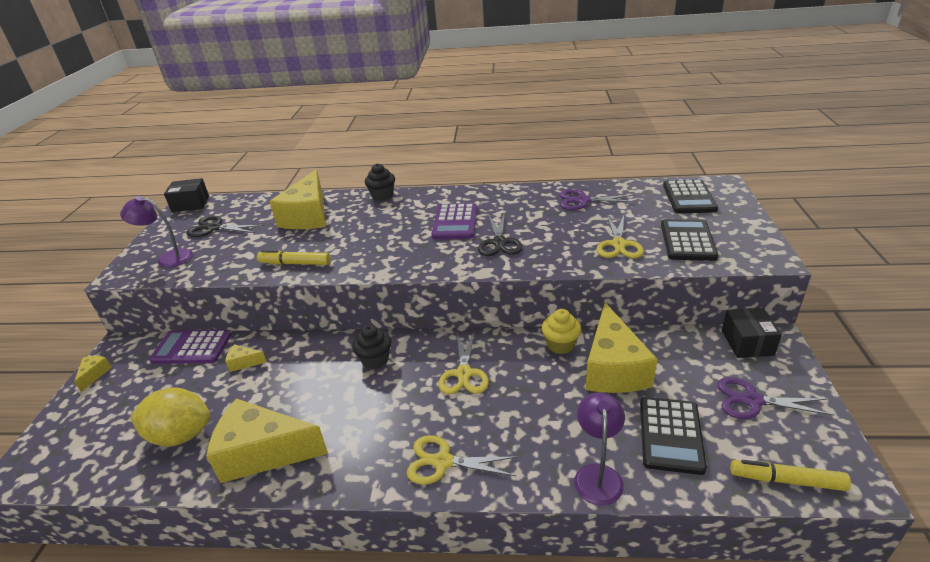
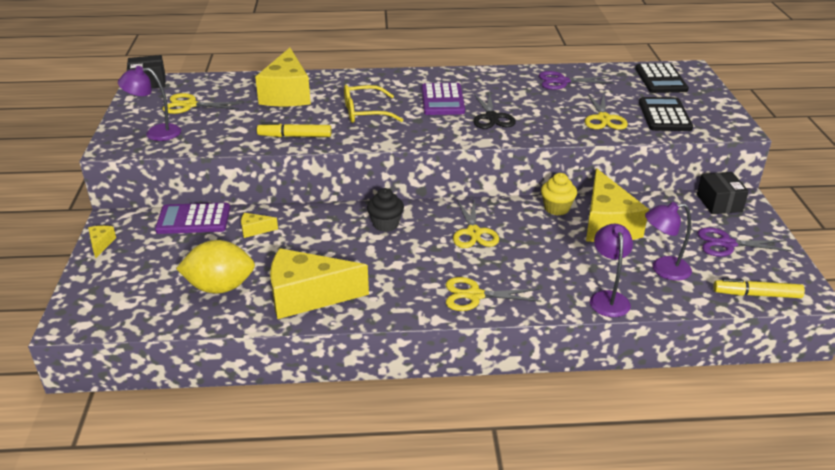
camera: 10 degrees left, 0 degrees up
black scissors [187,216,263,237] -> yellow scissors [163,93,243,114]
black cupcake [365,163,395,201] -> none
black calculator [640,397,707,475] -> purple lamp [645,202,692,281]
none -> yellow glasses [344,85,403,123]

